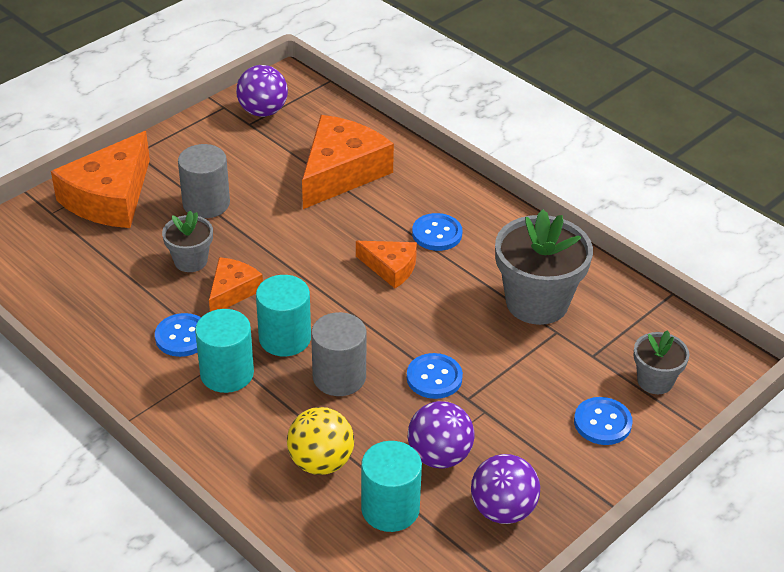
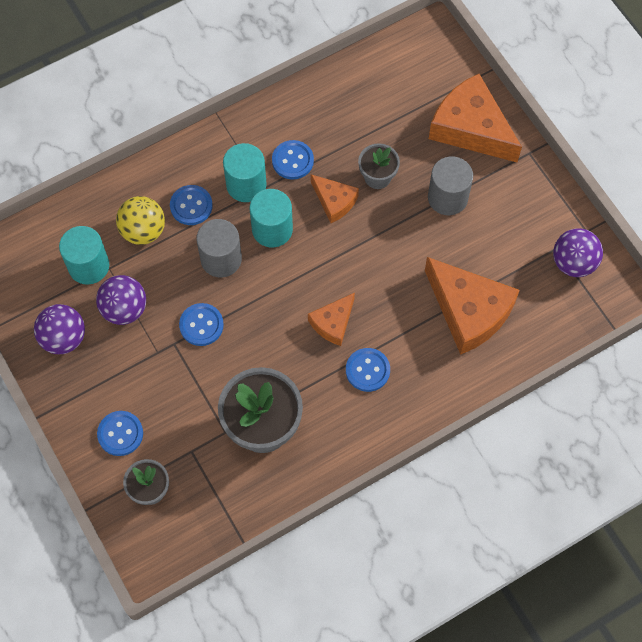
camera: 105 degrees right, 25 degrees up
none -> blue button [170,185,213,225]

